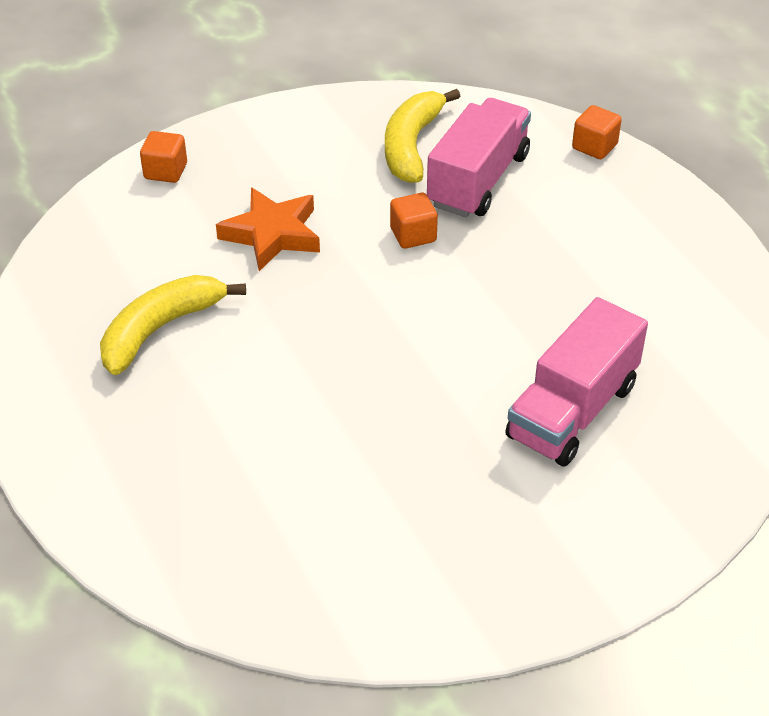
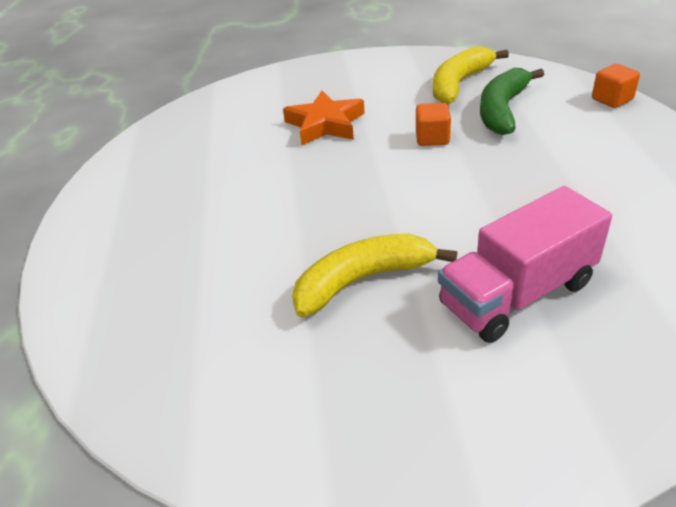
camera: 25 degrees right, 5 degrees down
yellow banana [100,275,246,375] -> yellow banana moved to [292,234,457,317]
orange cube [140,131,187,183] -> none
pink truck [427,98,531,217] -> green banana [480,68,544,135]

